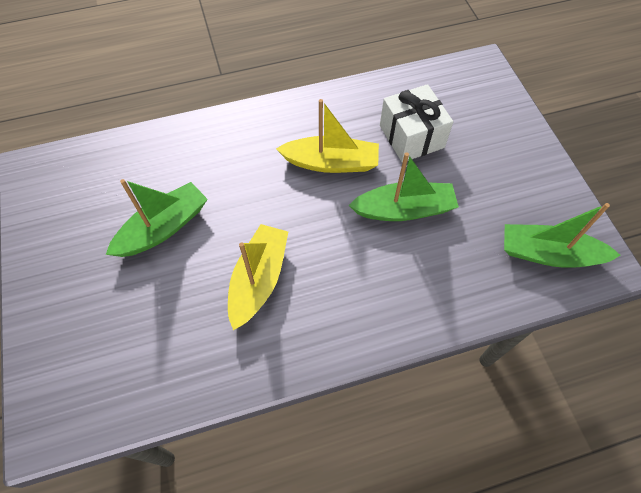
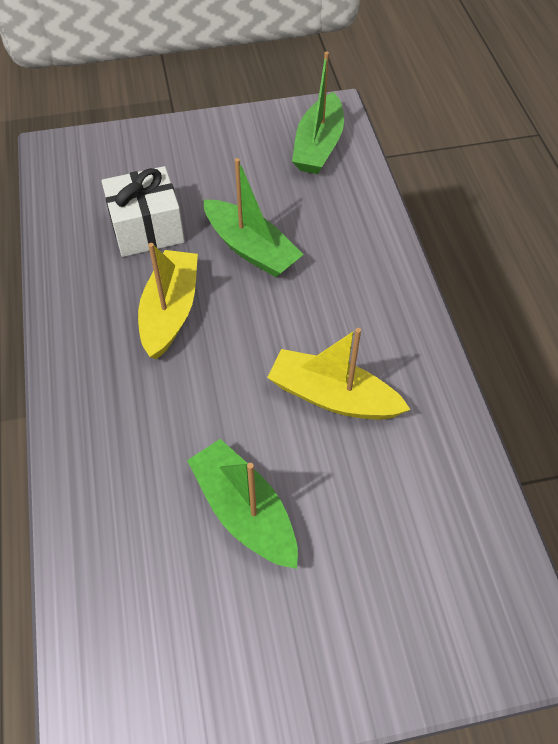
camera: 85 degrees left, 5 degrees down
green boat [349,152,459,221] -> green boat turned 135 degrees clockwise [204,158,304,277]

